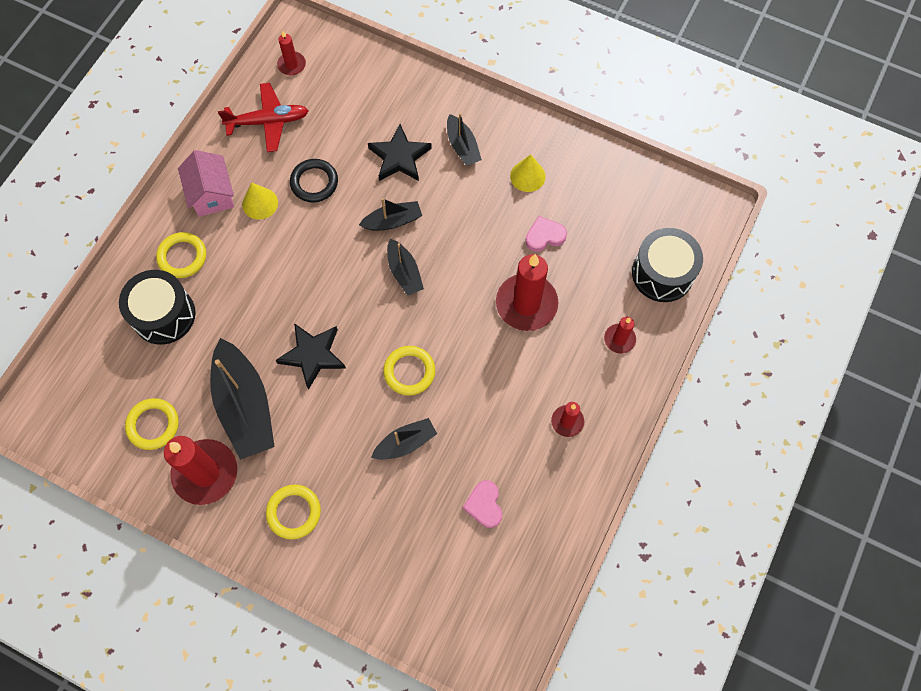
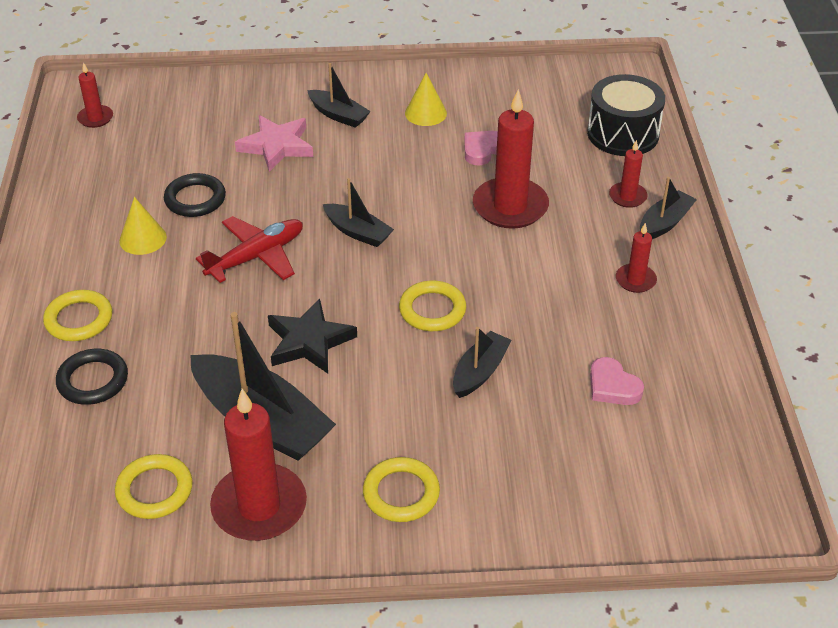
camera: 30 degrees left, 25 degrees down
black drum [119,270,196,344] -> black ring [56,349,128,405]
pink house [178,150,234,217] -> none
red plane [218,83,309,152] -> red plane moved to [196,216,303,283]
black boat [359,198,422,231] -> black boat moved to [640,177,697,239]
black star [368,124,432,181] -> pink star [235,115,313,172]

